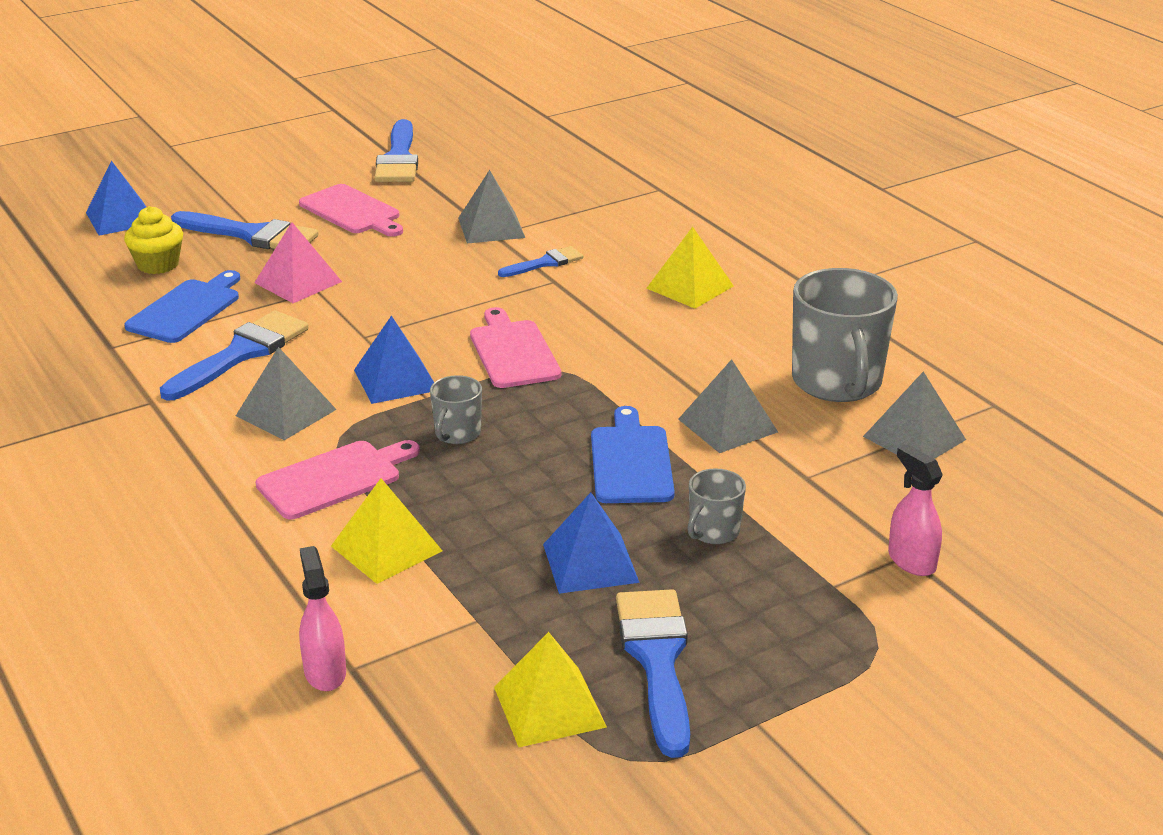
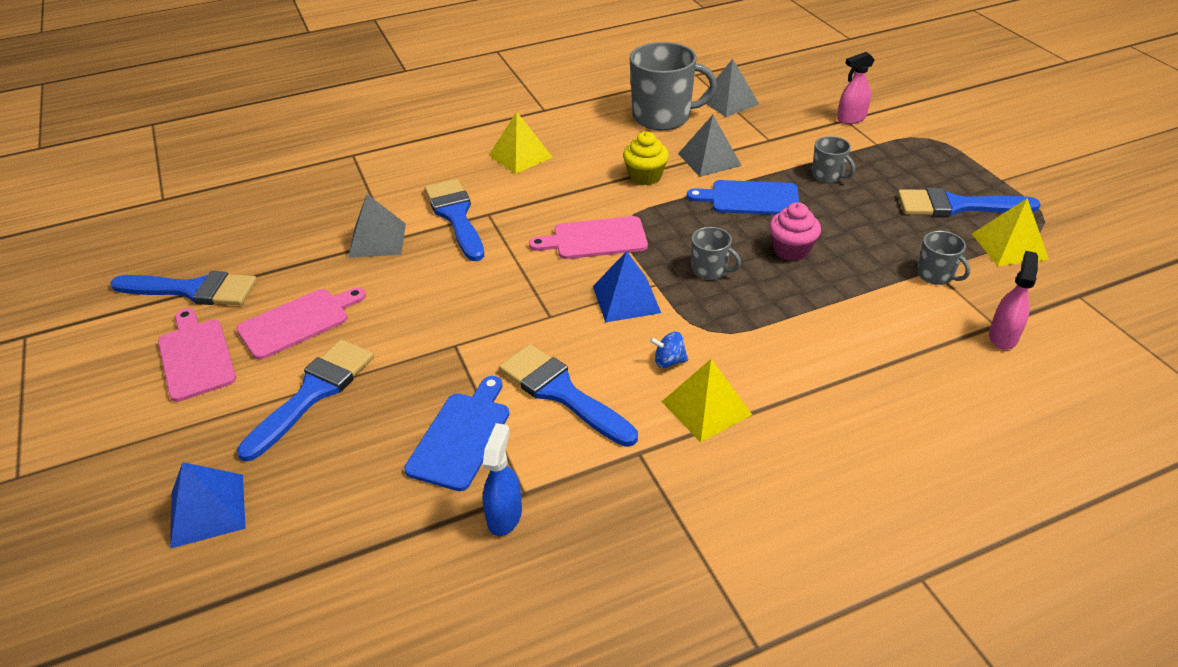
camera: 80 degrees left, 10 degrees up
yellow cupcake [124,206,183,274] -> yellow cupcake moved to [623,132,669,185]
blue cutting board [124,270,240,343] -> blue cutting board turned 75 degrees clockwise [404,376,509,491]
grey pyramid [236,347,337,440] -> blue spinning top [650,332,688,368]
pink pyramid [254,222,342,303] -> none
pink cutting board [256,440,420,519] -> pink cutting board moved to [158,308,236,402]
pink spray bottle [299,546,346,691] -> pink spray bottle turned 120 degrees clockwise [989,251,1038,350]
yellow pyramid [331,478,442,584] -> yellow pyramid moved to [662,359,752,442]
blue brush [498,246,583,277] -> blue brush [425,179,484,261], size x1.79
blue pyramid [543,492,640,594] -> none
none -> blue spray bottle [483,423,522,536]
none -> pink cupcake [769,202,821,261]
none -> grey mug [917,231,970,285]

